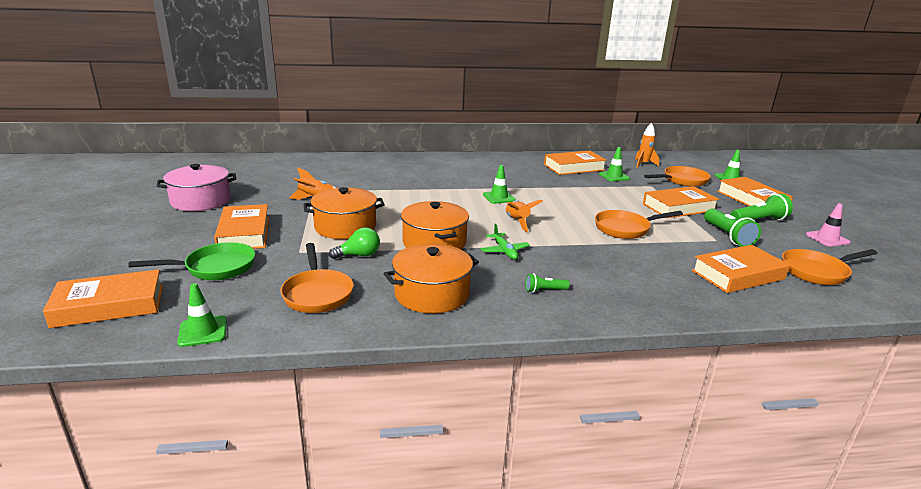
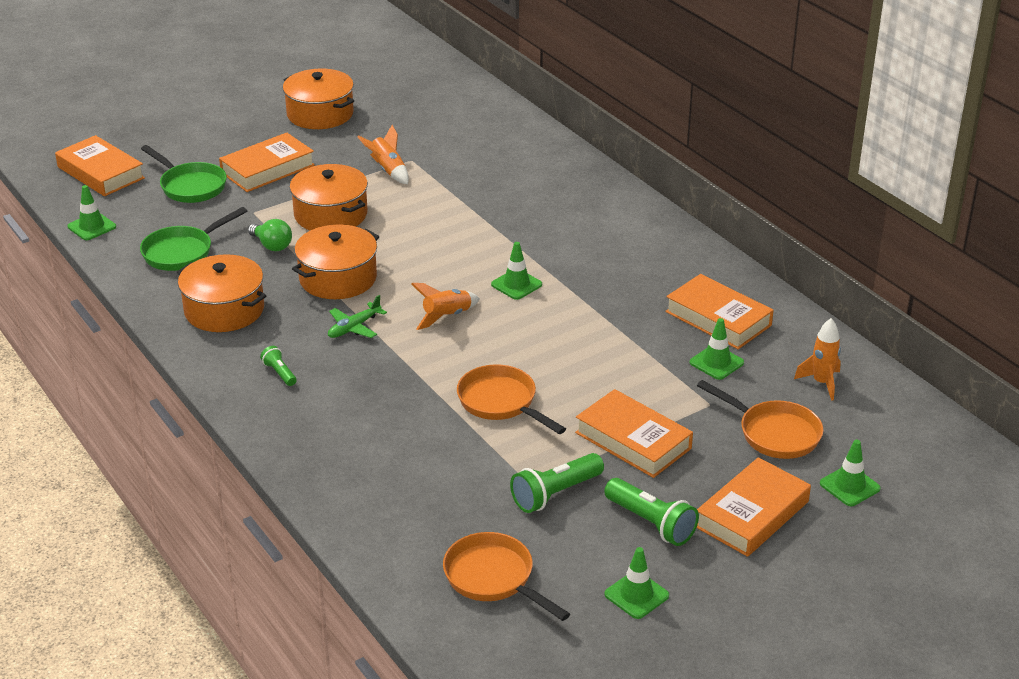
camera: 65 degrees right, 10 degrees up
pink pot [157,164,236,211] -> orange pot [283,69,354,129]
orange pan [280,243,354,313] -> green pan [140,207,247,271]
orange book [692,245,790,293] -> none
pink traffic cone [806,203,850,247] -> green traffic cone [604,547,669,619]

